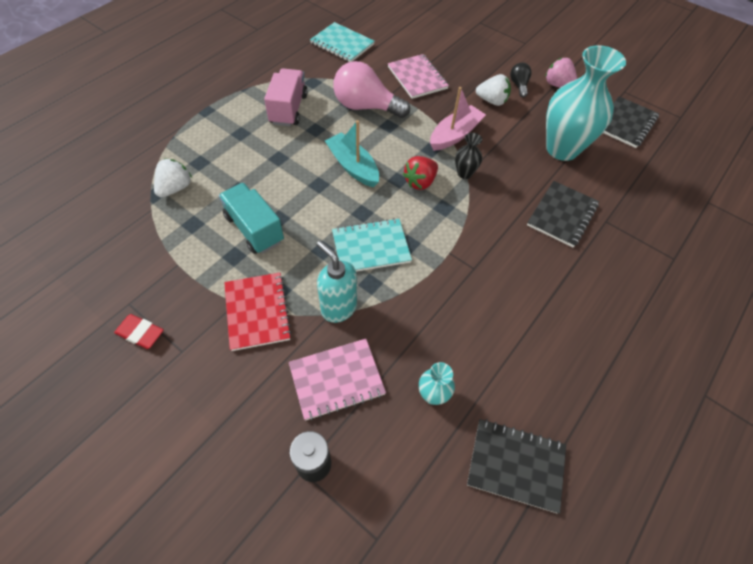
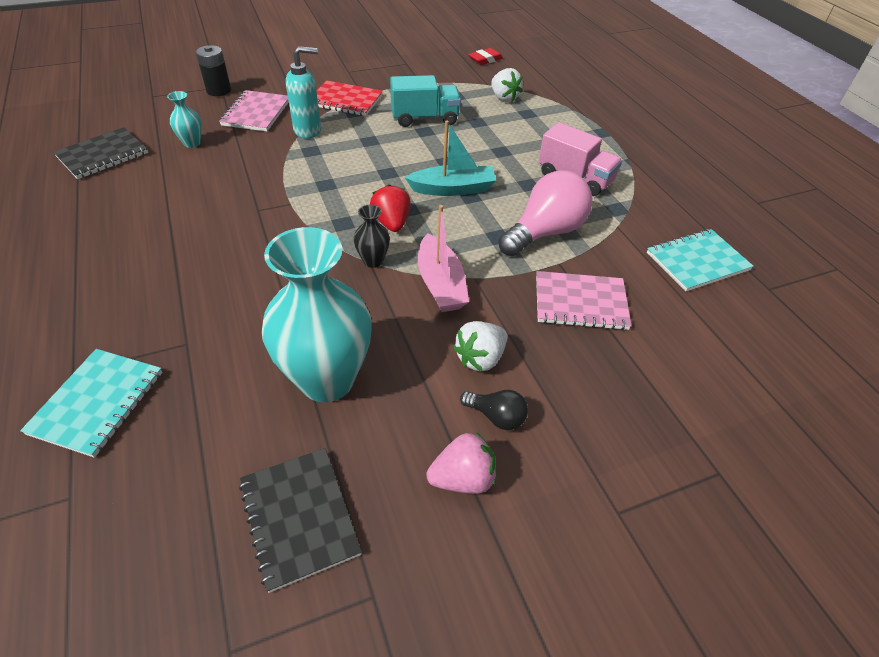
camera: 120 degrees right, 10 degrees down
red eraser [114,314,164,349] -> red eraser moved to [469,48,503,65]
turquoise notebook [332,218,412,272] -> turquoise notebook moved to [20,349,162,458]
black notebook [527,181,599,248] -> none

